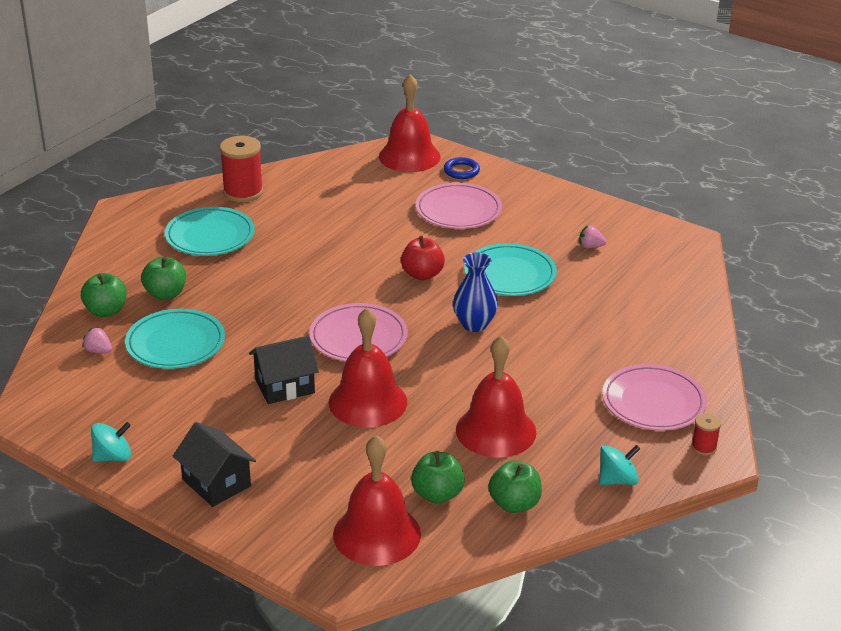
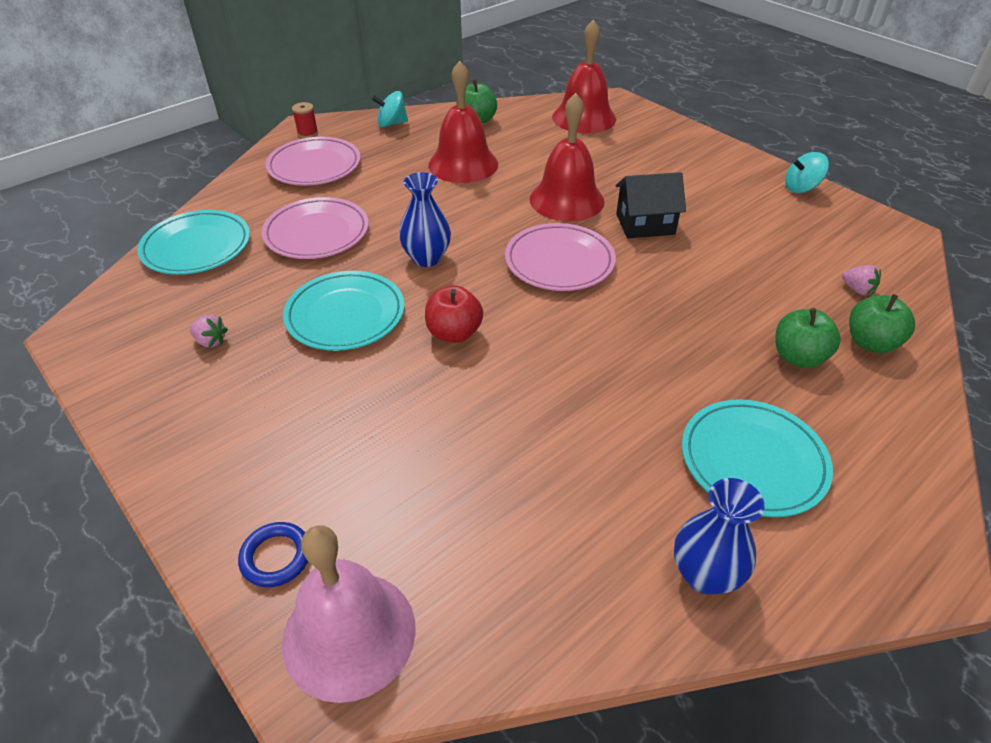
camera: 165 degrees left, 10 degrees up
turquoise plate [125,309,225,369] -> turquoise plate moved to [137,210,250,275]
black house [173,422,256,507] -> none
red spool [220,136,263,202] -> blue vase [674,478,764,594]
red bell [379,74,441,172] -> pink bell [282,525,416,703]
green apple [411,451,465,504] -> none
pink plate [416,183,502,229] -> pink plate moved to [262,197,369,259]

